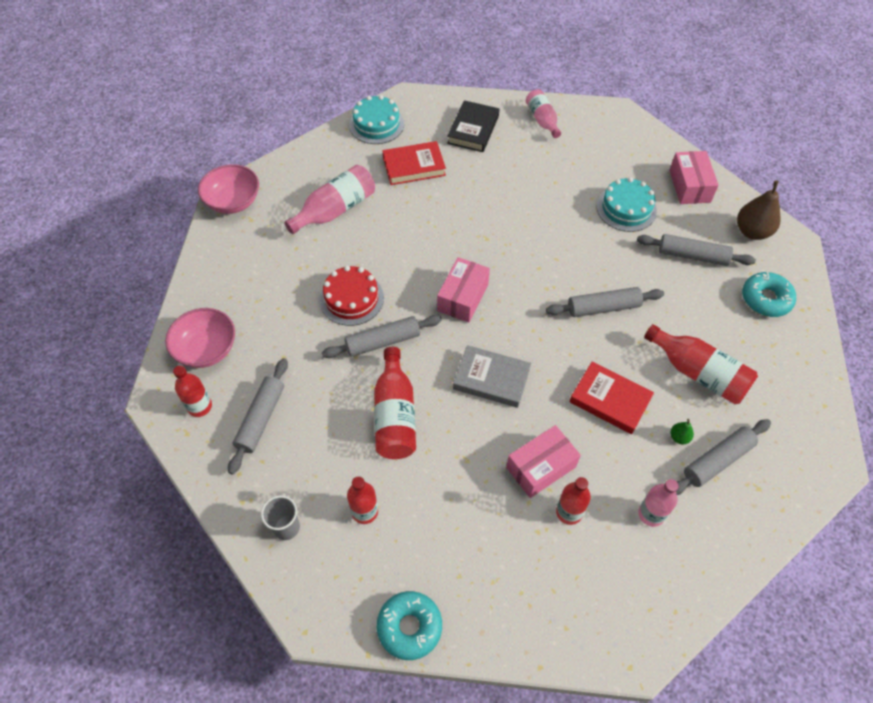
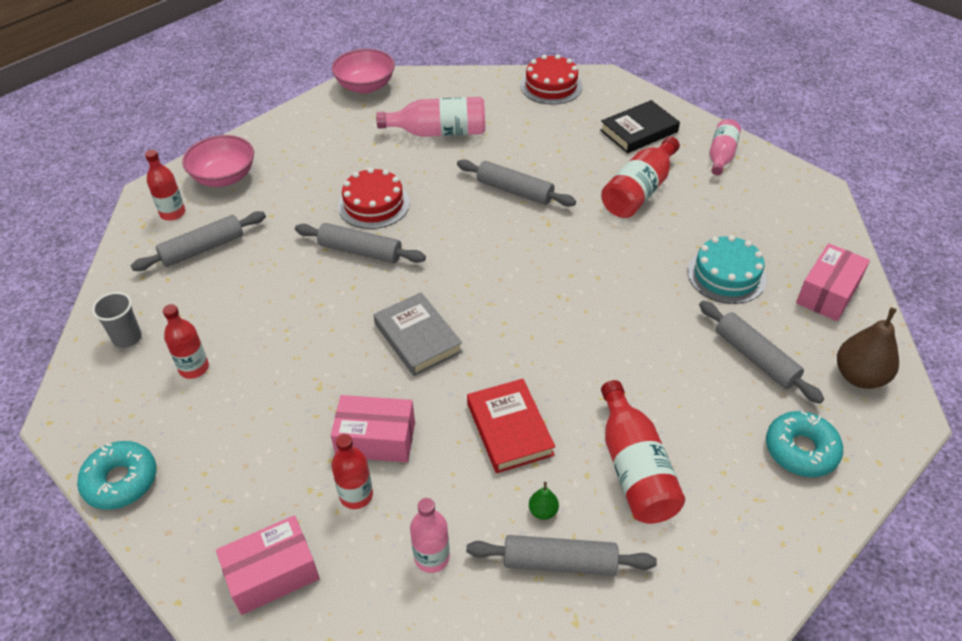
camera: 40 degrees right, 10 degrees down
turquoise cake [349,95,404,144] -> red cake [520,54,583,104]
red bottle [374,347,416,459] -> red bottle moved to [601,137,680,218]
red book [382,141,446,185] -> none
pink box [437,257,490,322] -> pink box moved to [216,515,320,615]
grey rolling pin [546,287,664,317] -> grey rolling pin moved to [457,159,576,207]

